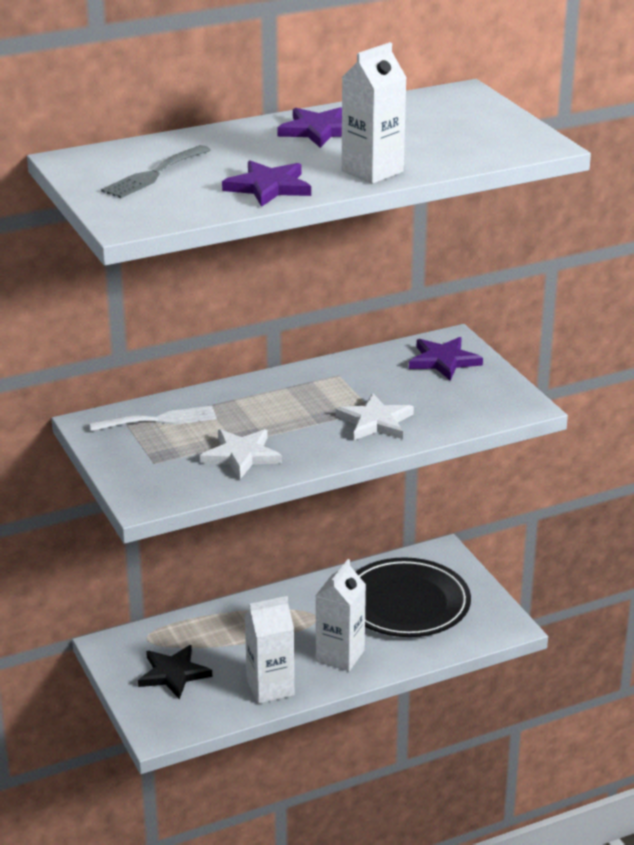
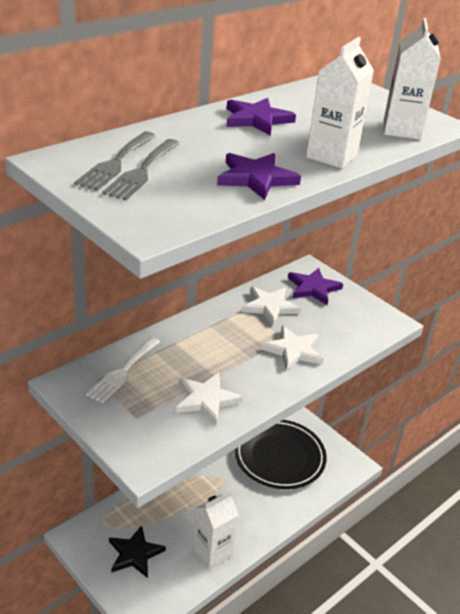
camera: 20 degrees left, 5 degrees up
white fork [89,406,217,431] -> white fork turned 150 degrees clockwise [86,337,160,403]
white carton [316,559,366,671] -> white carton moved to [384,18,441,140]
none -> grey fork [74,132,156,191]
none -> white star [242,287,301,326]

